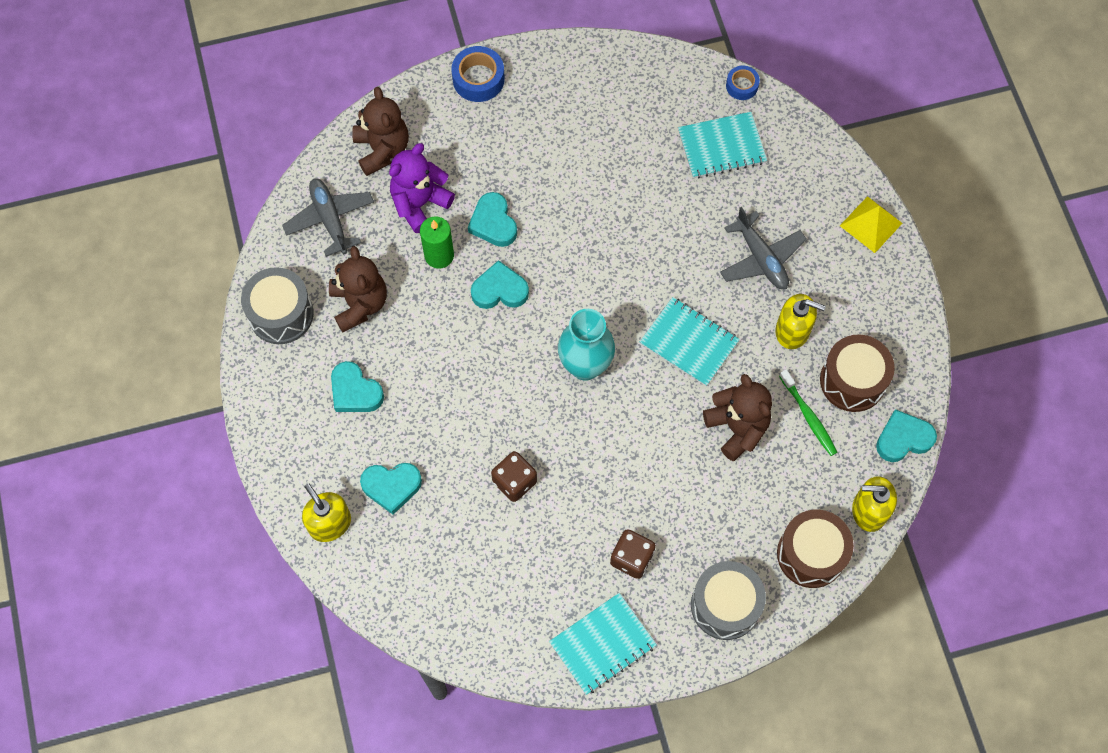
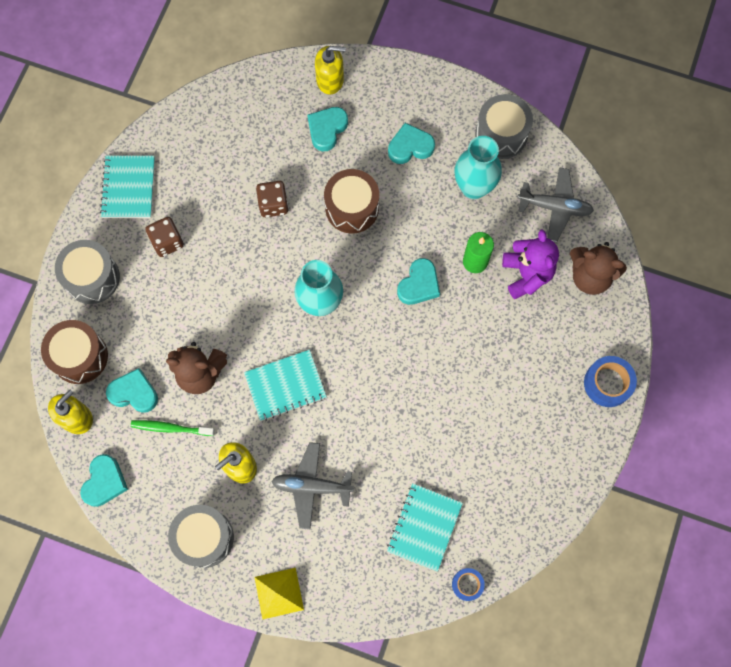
camera: 125 degrees right, 5 degrees up
brown teddy bear [329,246,387,333] -> turquoise vase [455,136,502,199]
turquoise heart [468,192,517,247] -> turquoise heart moved to [106,368,158,413]
brown drum [820,335,895,412] -> brown drum moved to [324,169,379,234]
none -> grey drum [168,505,234,568]

